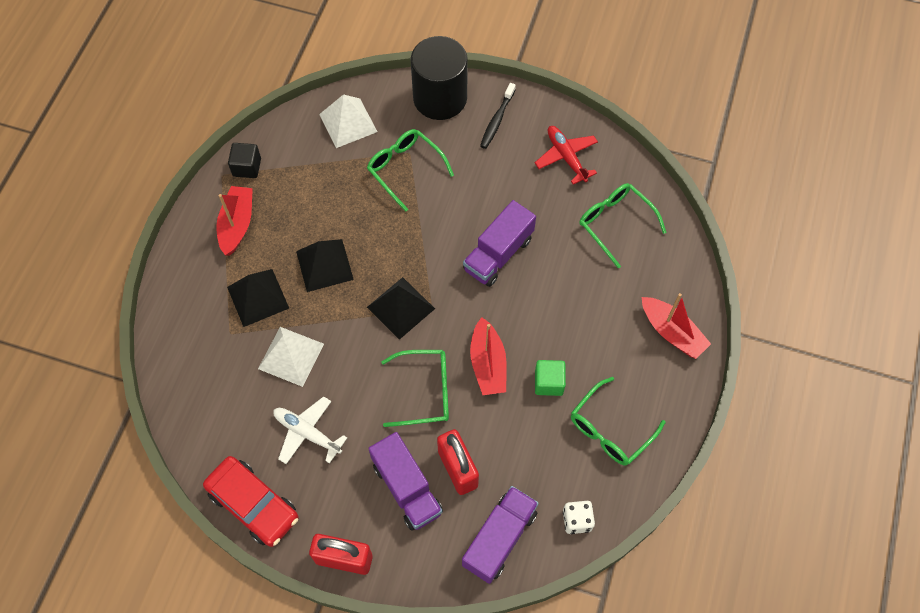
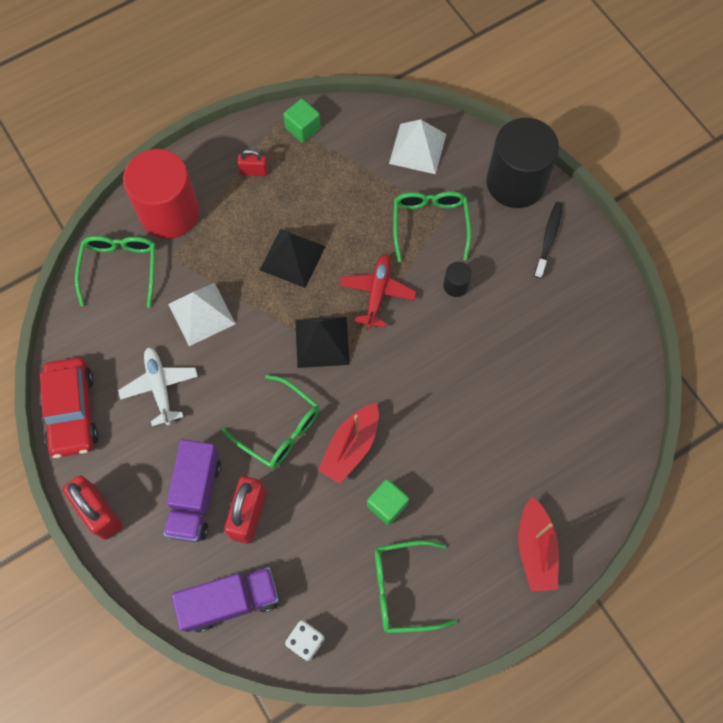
camera: 40 degrees right, 5 degrees up
red boat [216,186,253,255] -> red padlock [238,150,268,176]
black pyramid [227,269,289,327] -> none
black cube [228,143,261,178] -> green cube [283,98,321,143]
purple truck [463,200,536,287] -> none
black toothbrush [480,83,516,149] -> black toothbrush turned 135 degrees clockwise [534,202,563,278]
red plane [535,126,598,185] -> red plane moved to [340,254,417,328]
green glasses [579,183,667,268] -> green glasses moved to [75,236,155,308]
none -> red cylinder [123,149,200,239]
none -> black cylinder [443,262,472,297]

